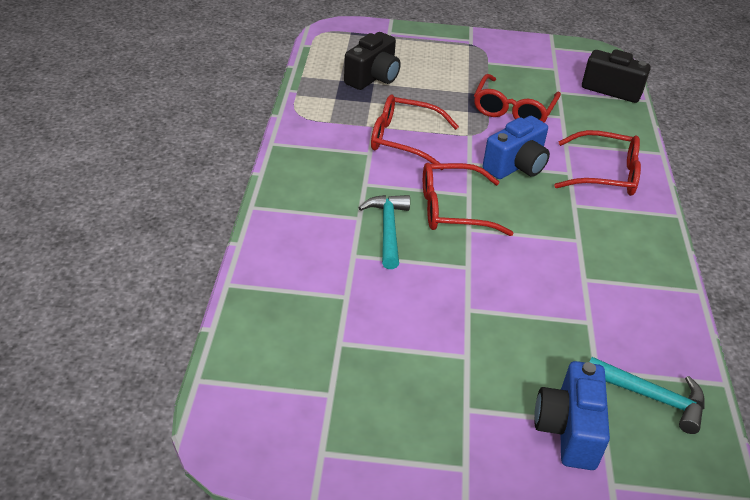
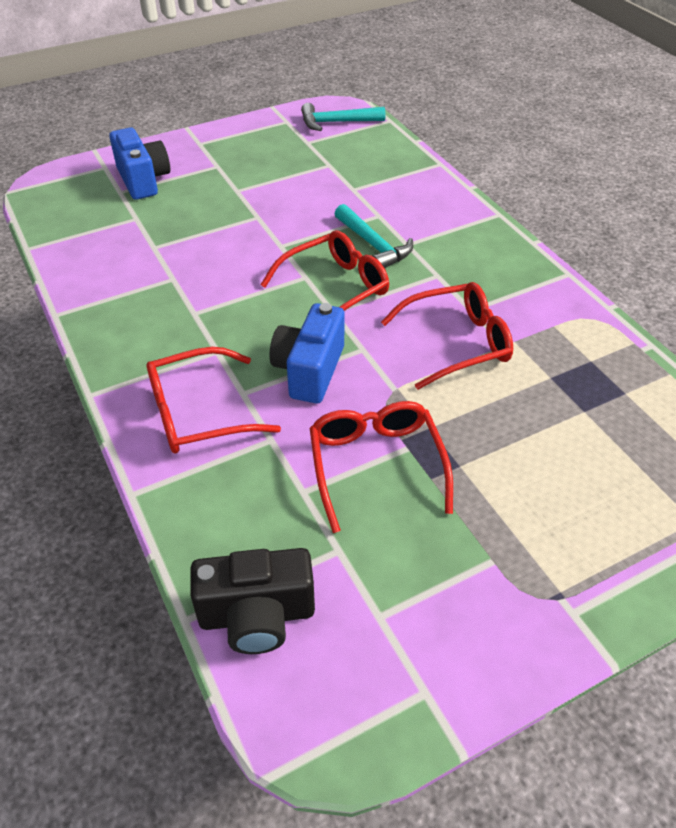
camera: 150 degrees right, 5 degrees up
black camera [344,32,401,90] -> none
turquoise hammer [590,357,705,434] -> turquoise hammer moved to [301,103,385,131]

